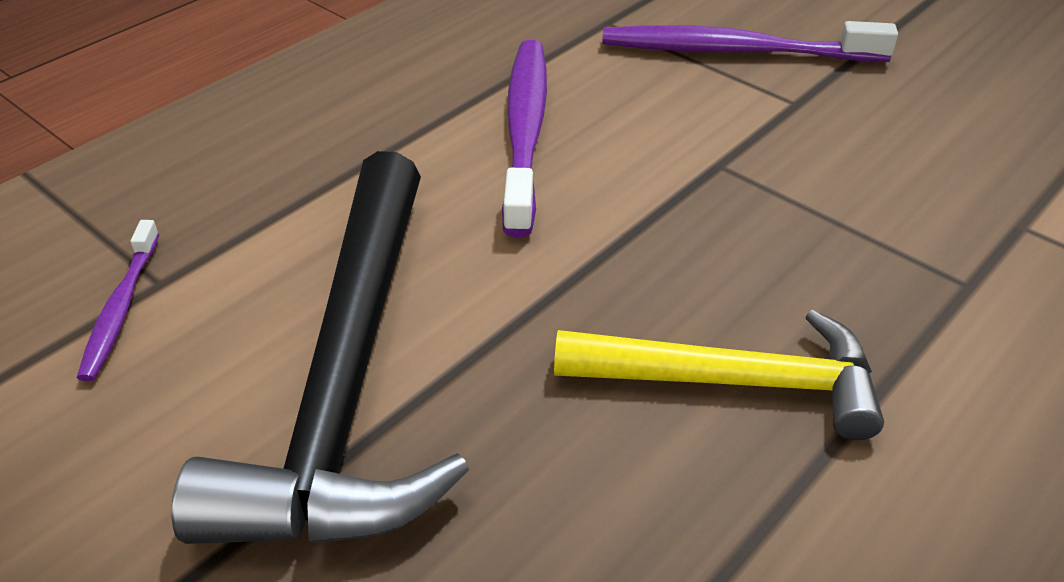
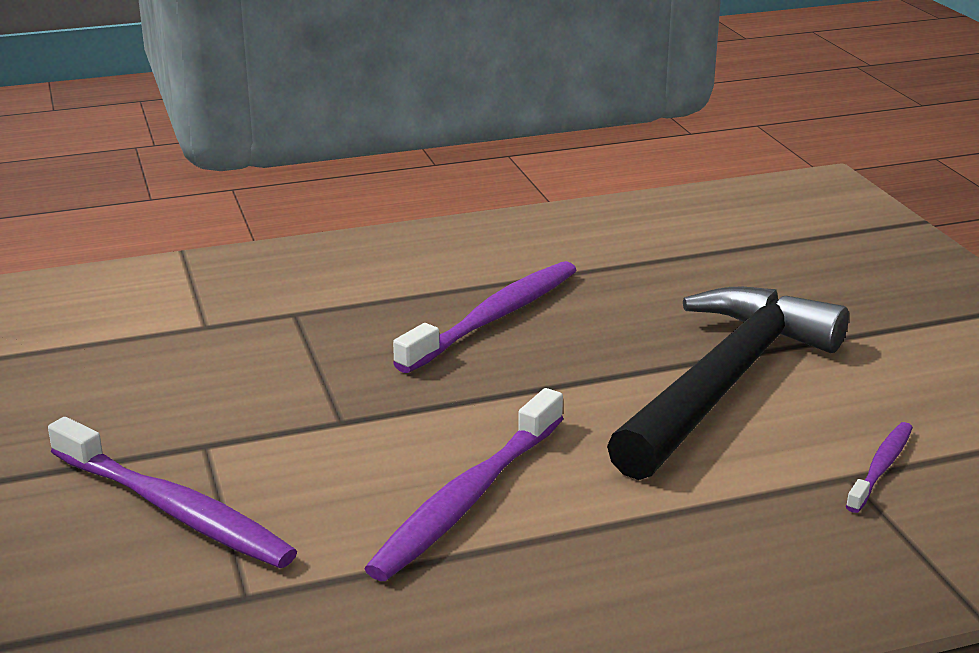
camera: 150 degrees left, 15 degrees down
yellow hammer [554,310,884,440] -> purple toothbrush [393,261,577,373]

